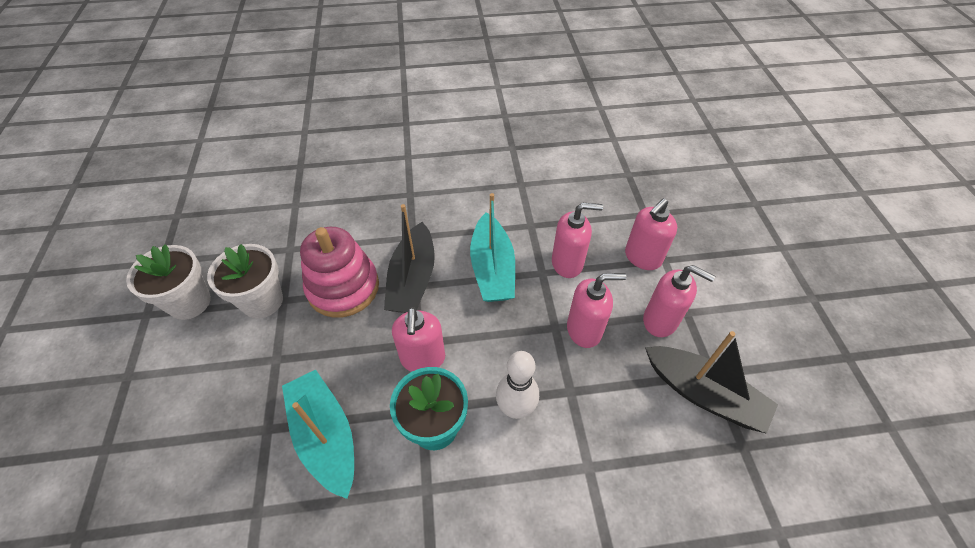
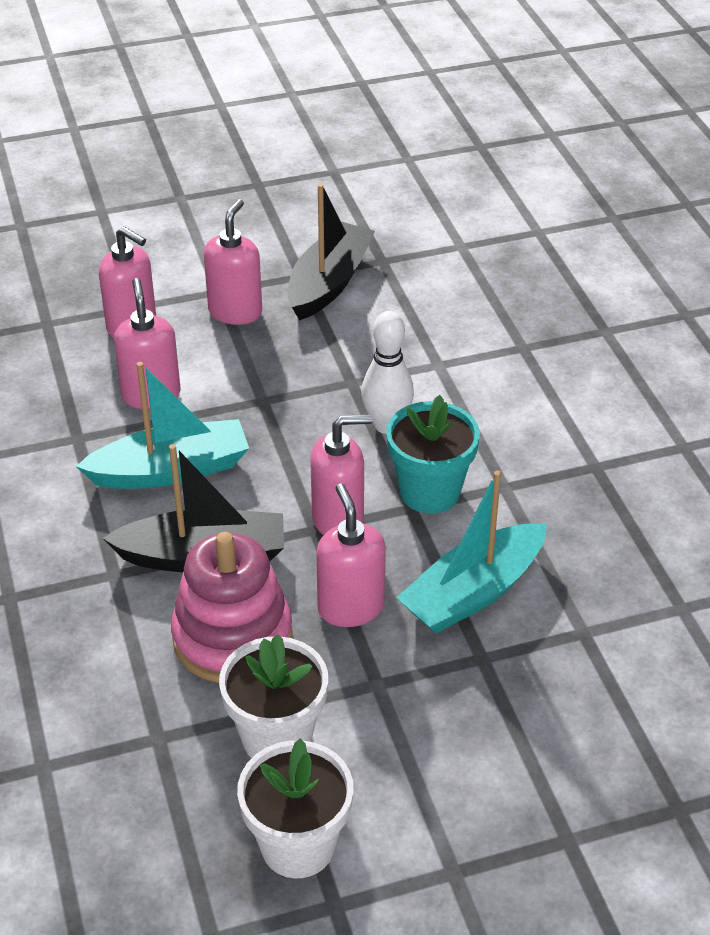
camera: 100 degrees left, 10 degrees down
pink soap dispenser [567,273,627,348] -> pink soap dispenser moved to [316,484,386,627]

